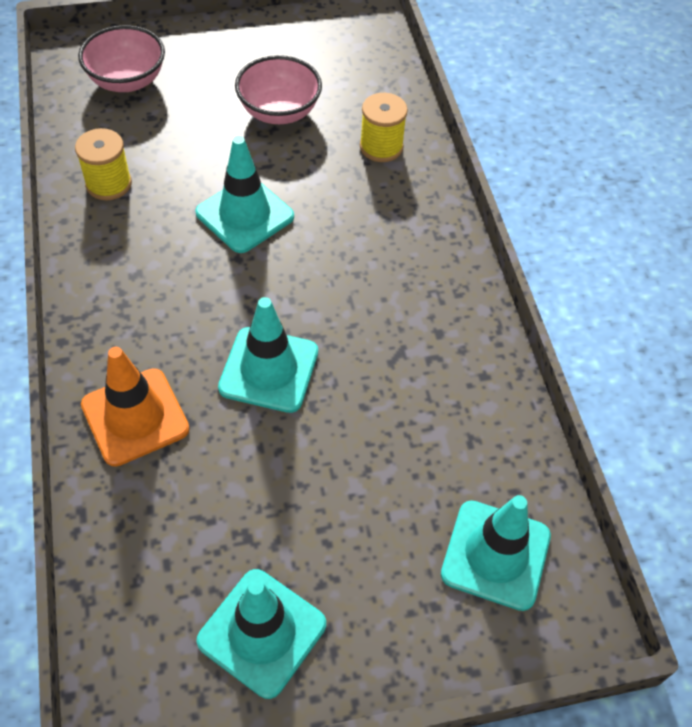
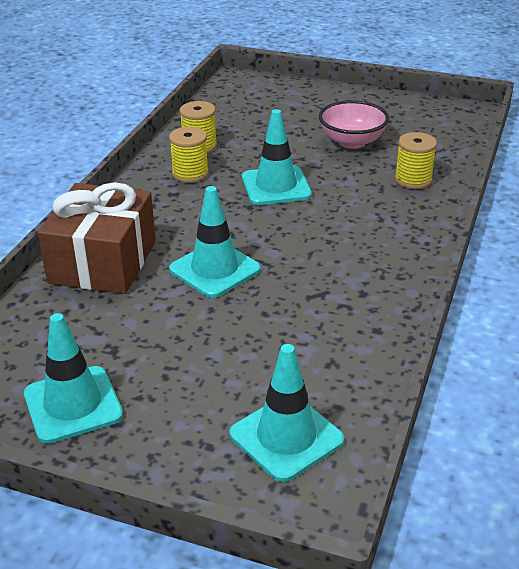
camera: 35 degrees right, 20 degrees down
pink bowl [78,25,165,92] -> none
orange traffic cone [81,347,190,467] -> brown gift [38,182,156,294]
none -> yellow spool [169,127,209,183]

